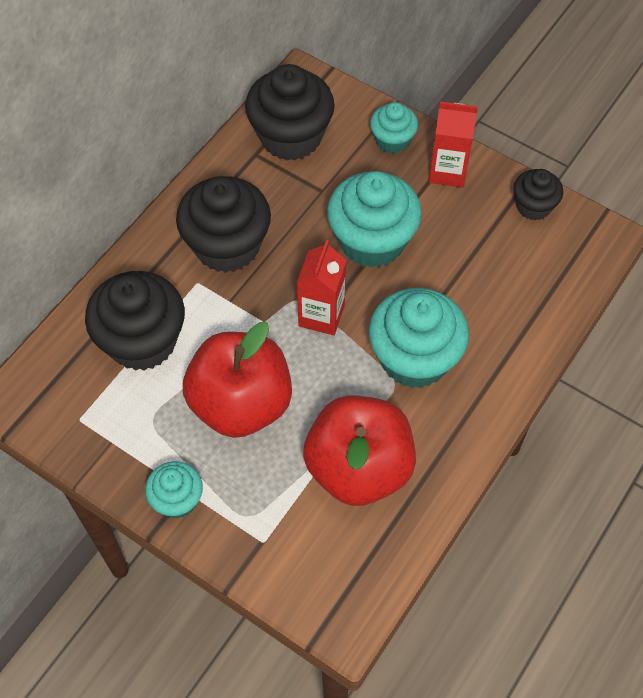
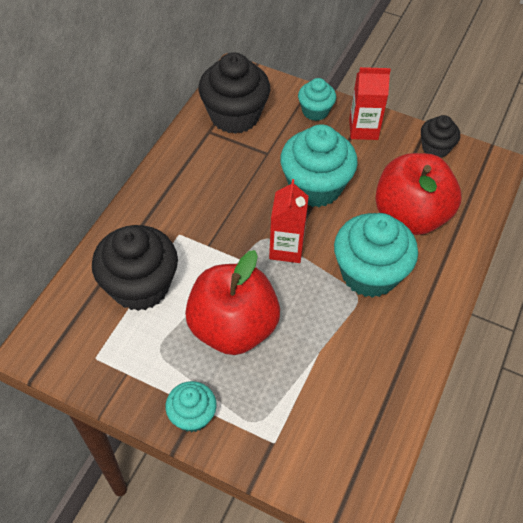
camera: 10 degrees left, 5 degrees down
black cupcake [176,176,271,273] -> none
red apple [303,395,416,506] -> red apple moved to [375,153,461,235]

